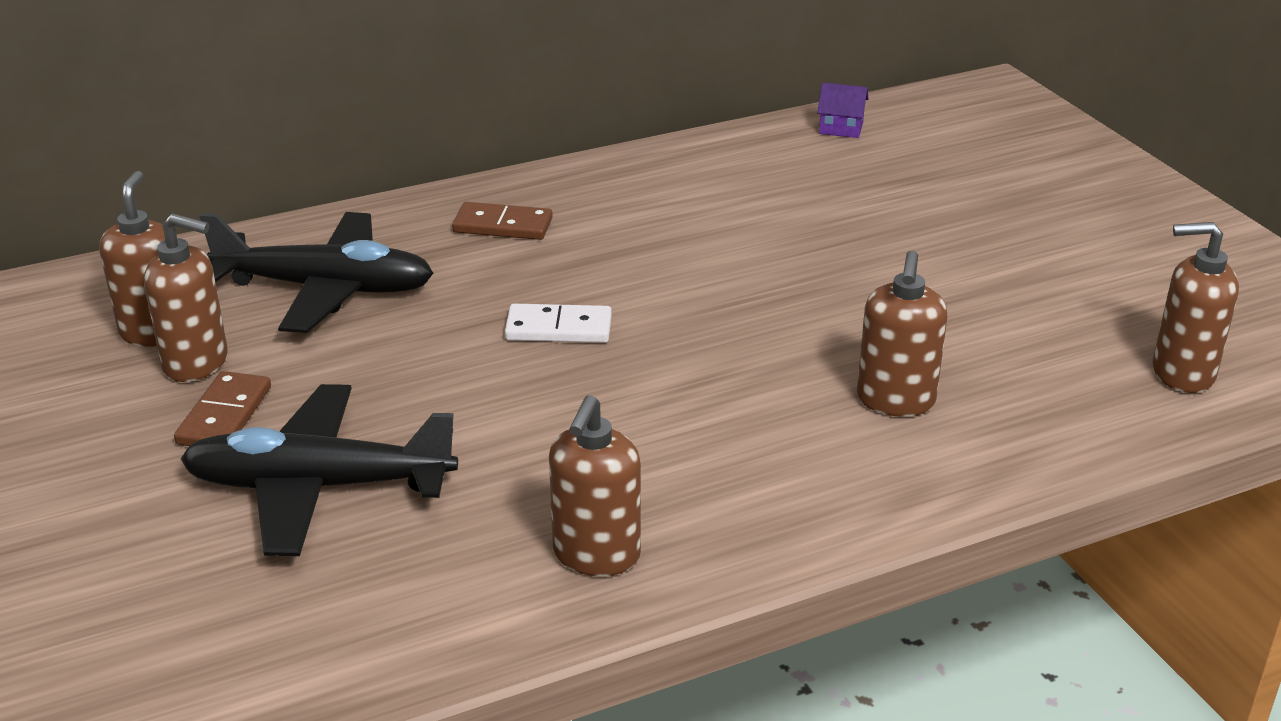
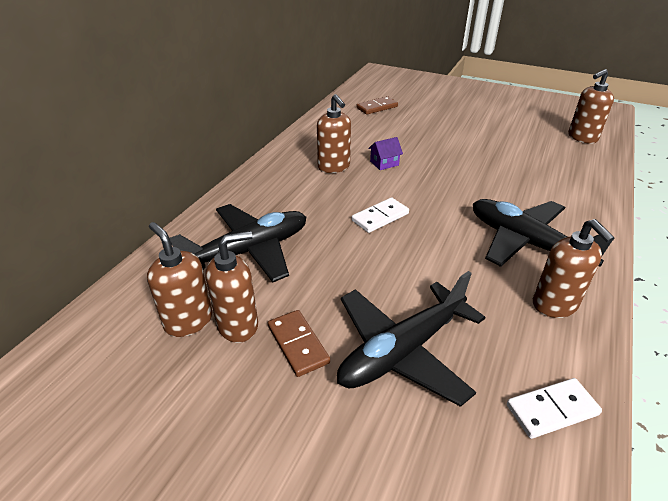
camera: 40 degrees left, 5 degrees up
brown domino [452,202,553,240] -> brown domino moved to [357,96,398,114]
purple house [817,83,868,138] -> purple house moved to [368,137,403,170]
brown soap dispenser [857,251,947,417] -> brown soap dispenser moved to [317,94,351,173]
none -> black plane [473,199,611,267]
none -> white domino [507,378,602,439]

